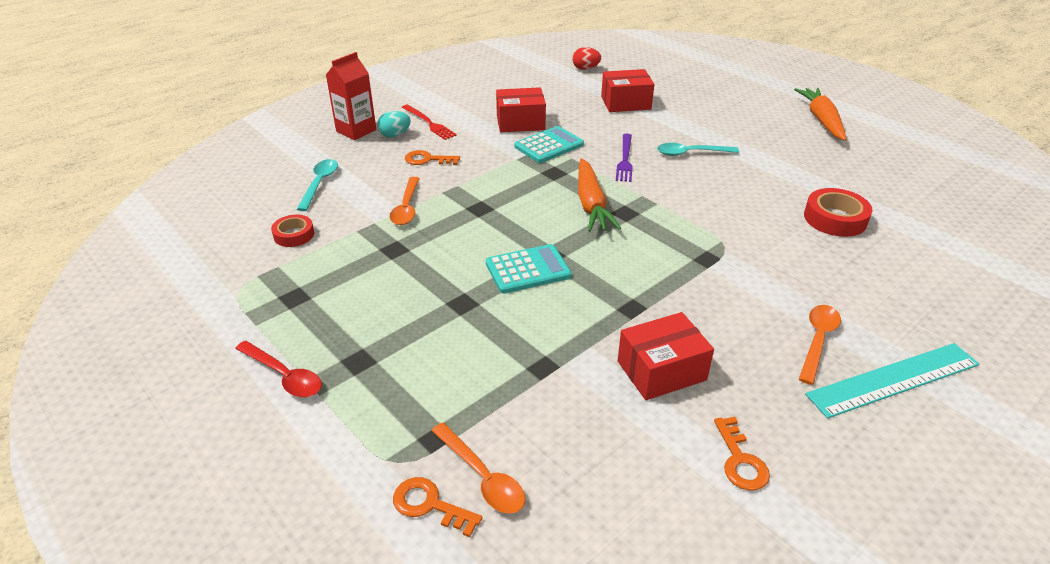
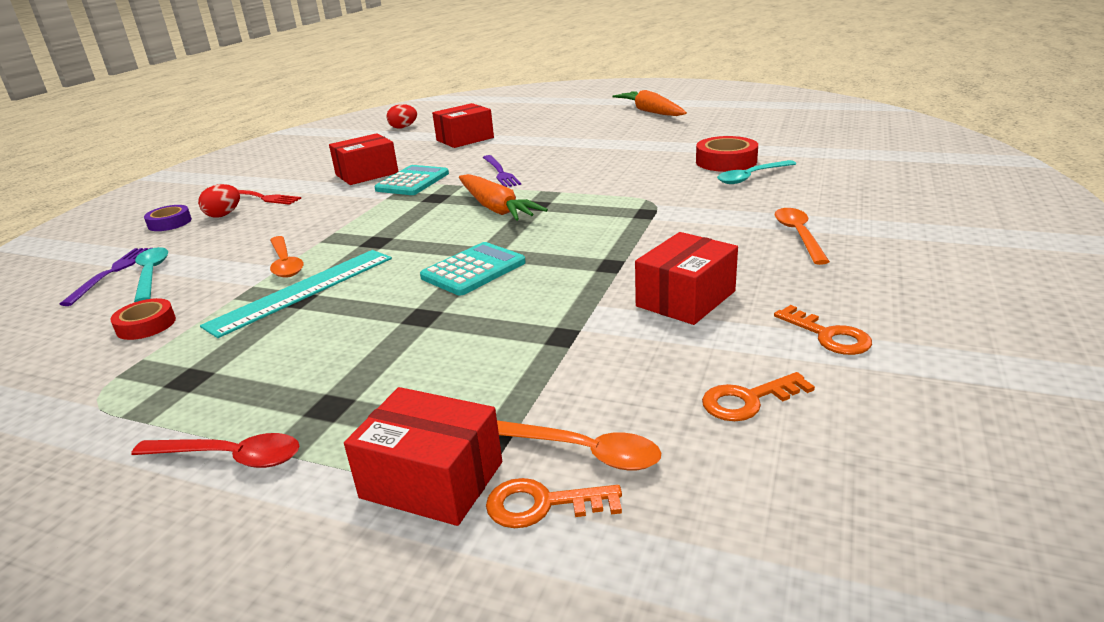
camera: 25 degrees left, 10 degrees down
red carton [326,52,376,140] -> purple tape [144,205,192,231]
turquoise egg [377,111,411,138] -> red egg [198,184,240,218]
orange key [405,150,460,165] -> orange key moved to [702,372,815,421]
turquoise spoon [657,143,739,156] -> turquoise spoon moved to [717,160,796,184]
turquoise ruler [805,343,979,418] -> turquoise ruler moved to [200,250,392,338]
none -> purple fork [60,248,152,306]
none -> red box [344,387,502,526]

